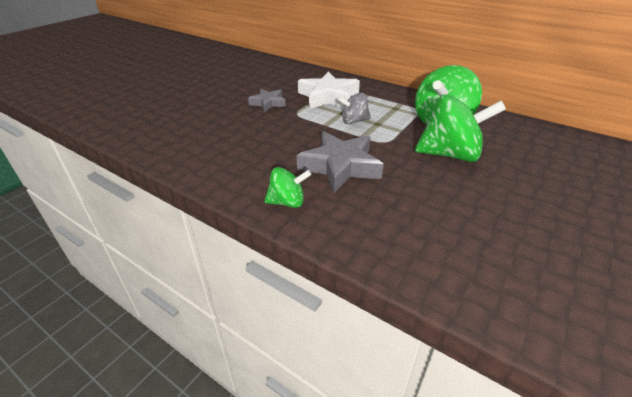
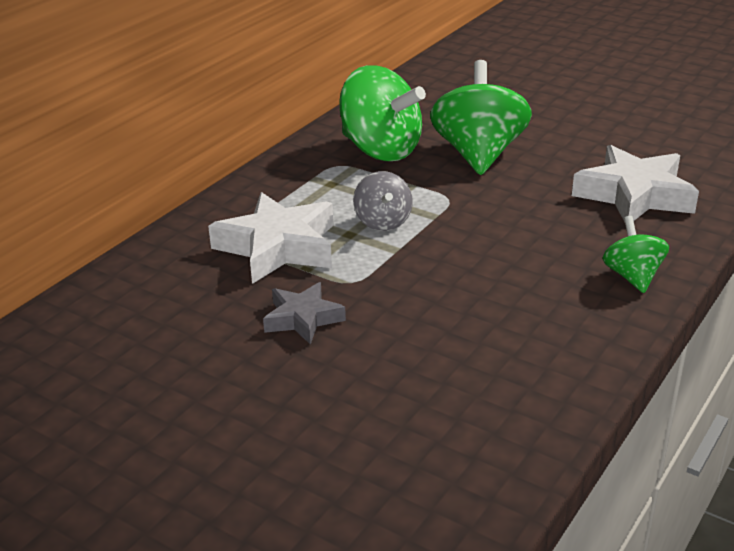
camera: 90 degrees left, 5 degrees down
grey star [297,131,384,193] -> none
none -> white star [572,145,699,222]

